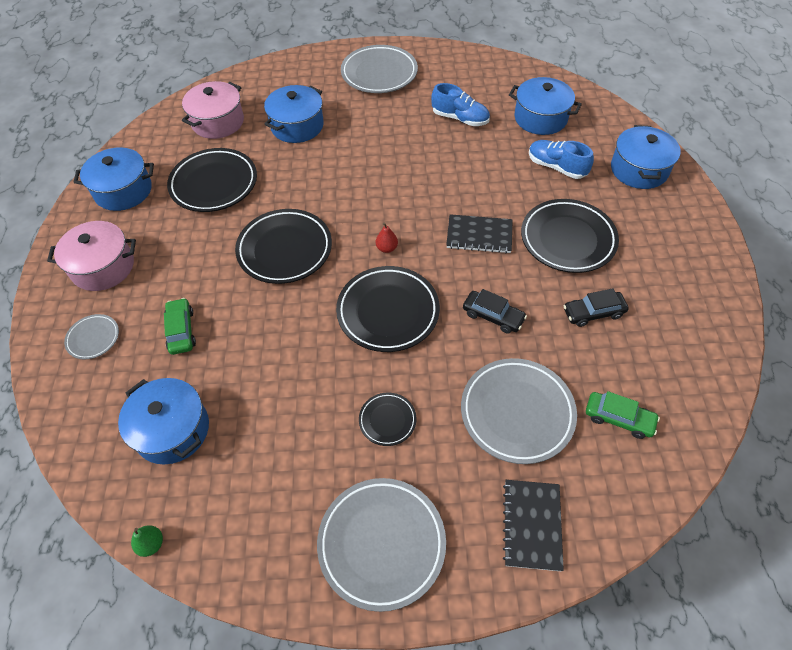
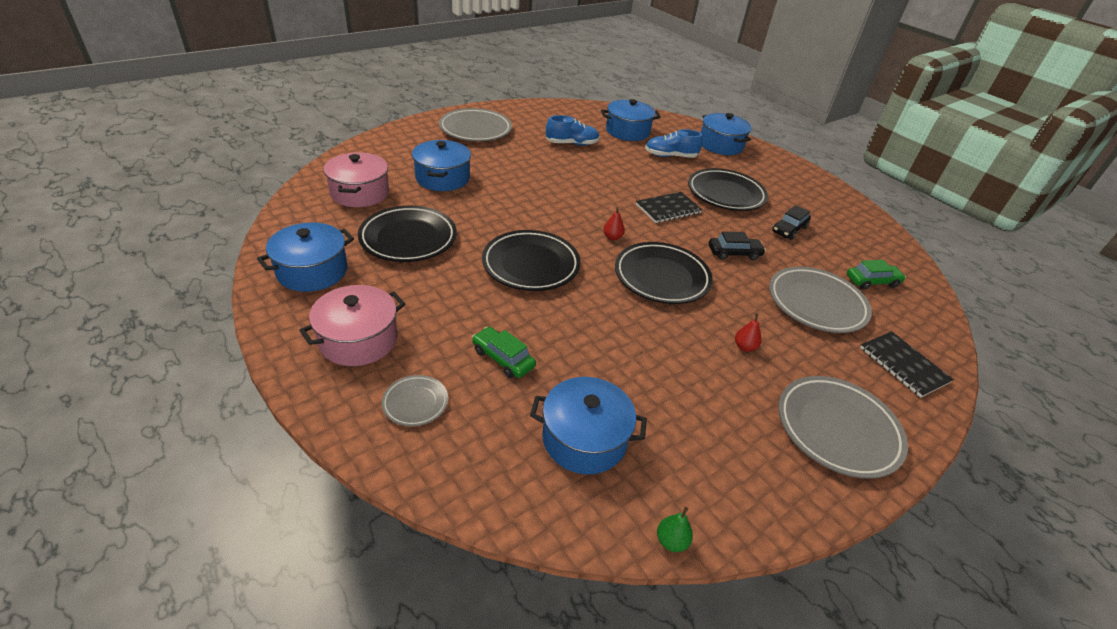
camera: 40 degrees left, 15 degrees down
black plate [359,393,416,446] -> red pear [735,313,761,352]

